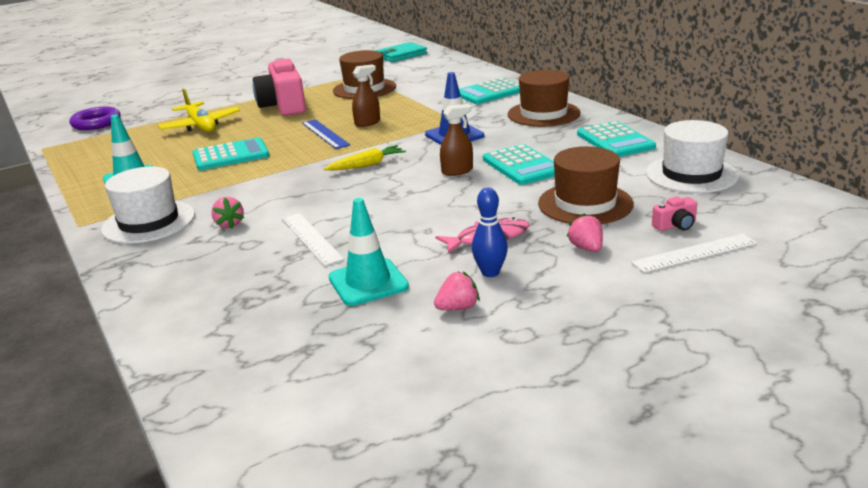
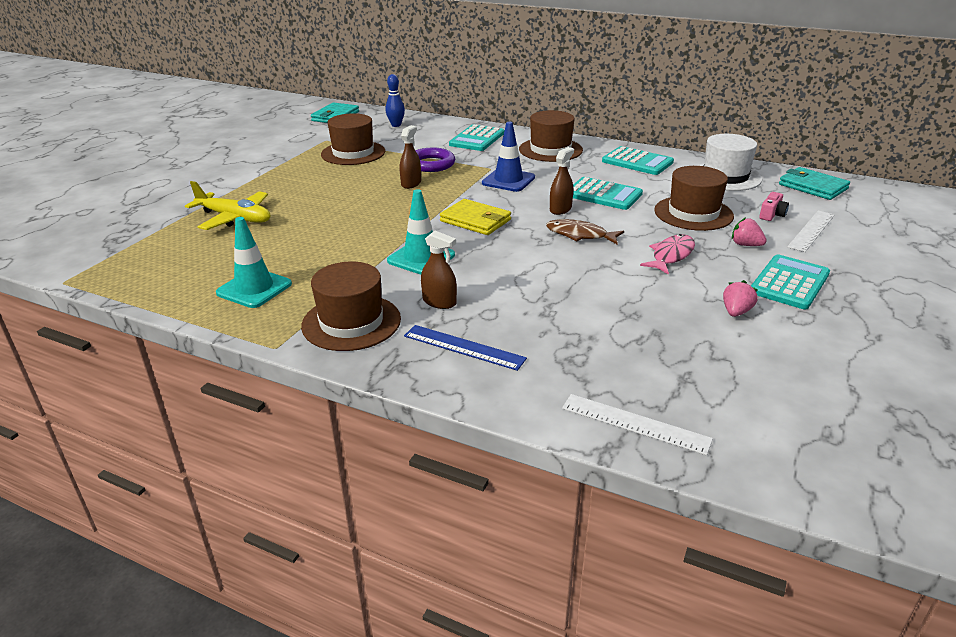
camera: 35 degrees left, 5 degrees up
purple ring [70,107,121,130] -> purple ring moved to [415,148,455,172]
white hat [101,167,195,244] -> brown hat [301,262,401,351]
turquoise calculator [193,137,270,170] -> turquoise calculator moved to [751,254,830,309]
pink strawberry [211,197,244,228] -> brown spray bottle [421,231,457,309]
pink camera [253,58,306,116] -> none
white ruler [282,213,344,266] -> white ruler moved to [562,394,713,455]
blue ruler [302,119,350,149] -> blue ruler moved to [404,325,527,371]
yellow carrot [324,145,406,170] -> yellow wallet [440,199,511,235]
turquoise traffic cone [329,198,409,306] -> turquoise traffic cone moved to [387,189,455,275]
blue bowling pin [472,188,508,277] -> blue bowling pin moved to [385,74,405,127]
none -> brown fish [546,219,624,245]
none -> turquoise wallet [779,167,850,200]

